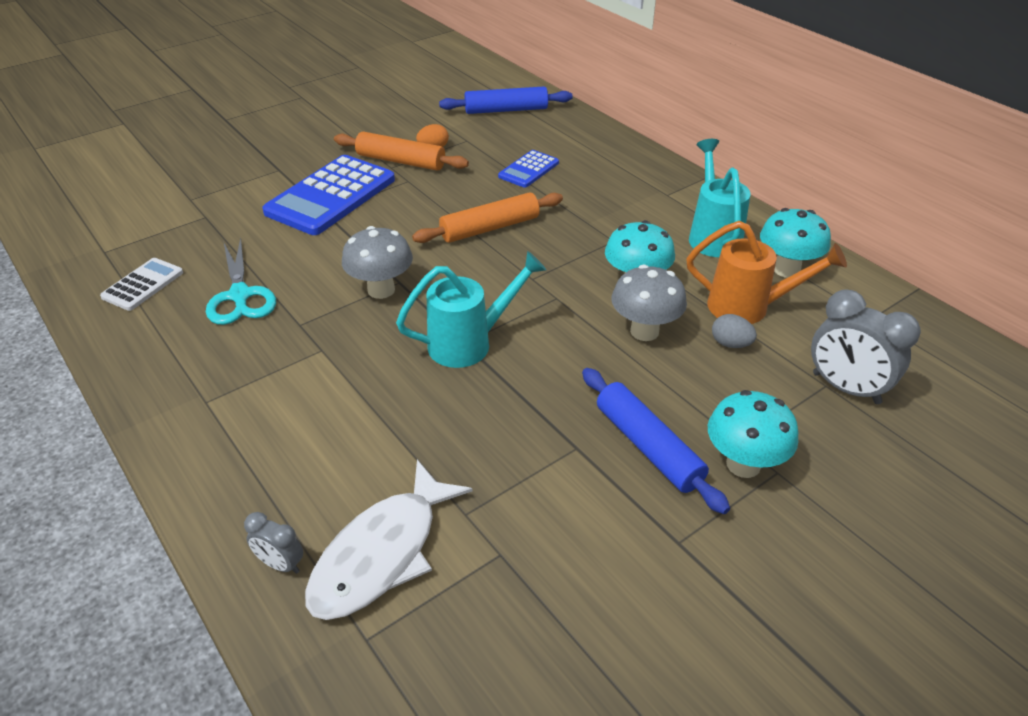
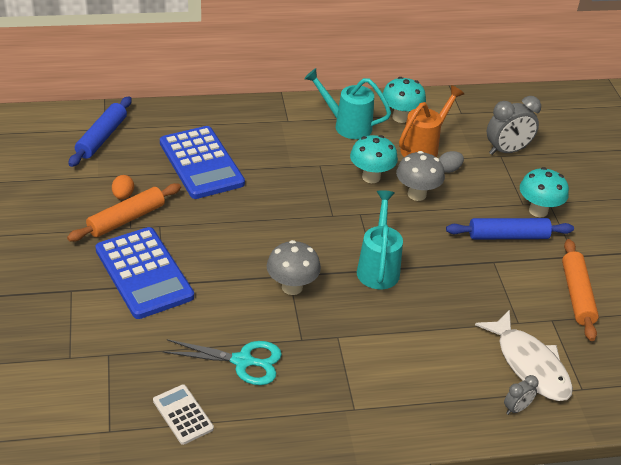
camera: 65 degrees left, 0 degrees up
orange rolling pin [412,192,563,243] -> orange rolling pin moved to [562,239,599,341]
blue calculator [498,150,559,188] -> blue calculator [160,126,245,199], size x1.96

